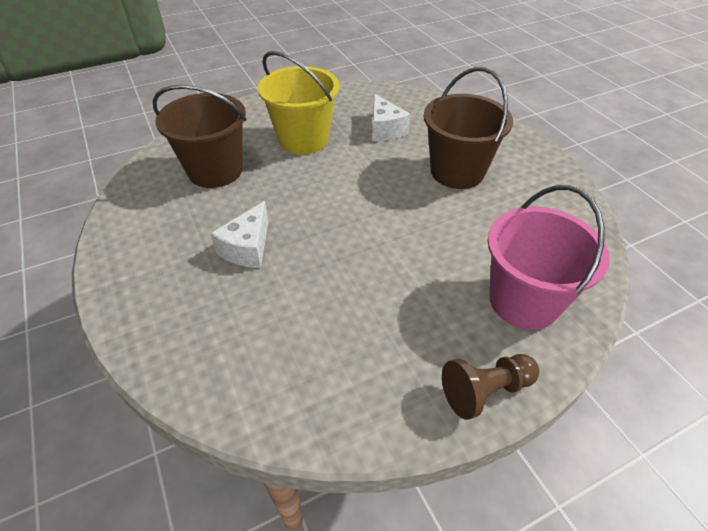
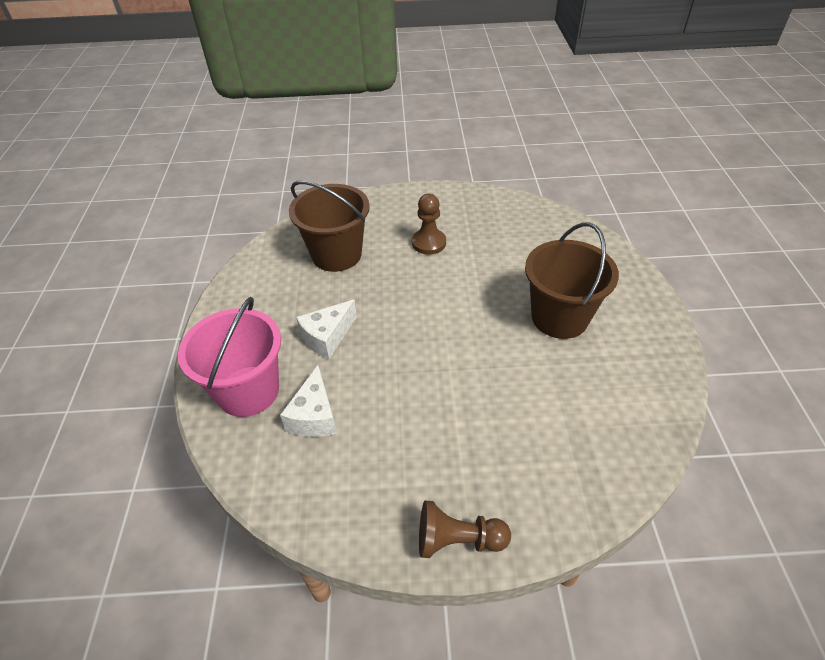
camera: 25 degrees right, 0 degrees up
yellow bucket [258,51,339,155] -> brown pawn [412,194,446,255]
white cheese [372,93,410,141] -> white cheese moved to [280,365,337,437]
pink bucket [488,185,610,330] -> pink bucket moved to [178,297,281,417]

